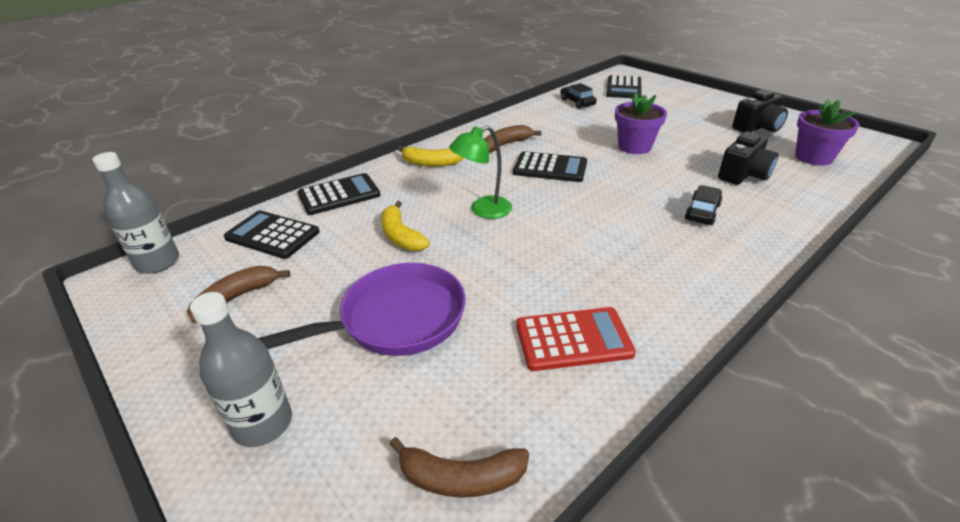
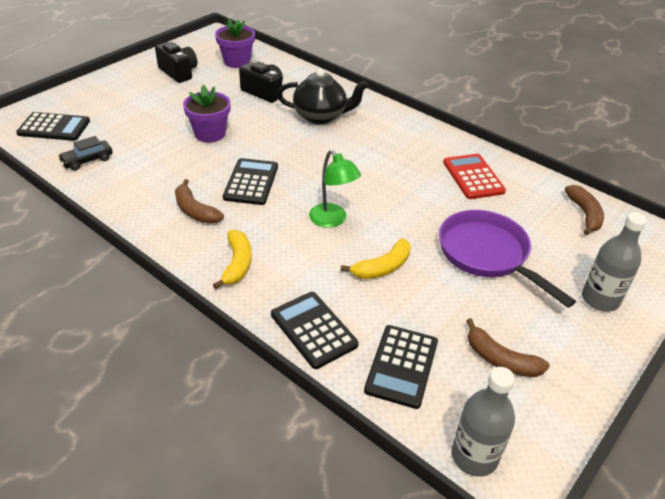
camera: 100 degrees left, 5 degrees up
black car [685,185,722,225] -> black teapot [277,69,369,124]

